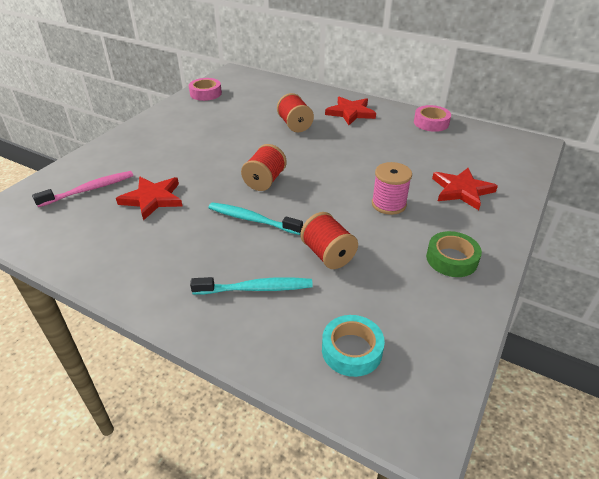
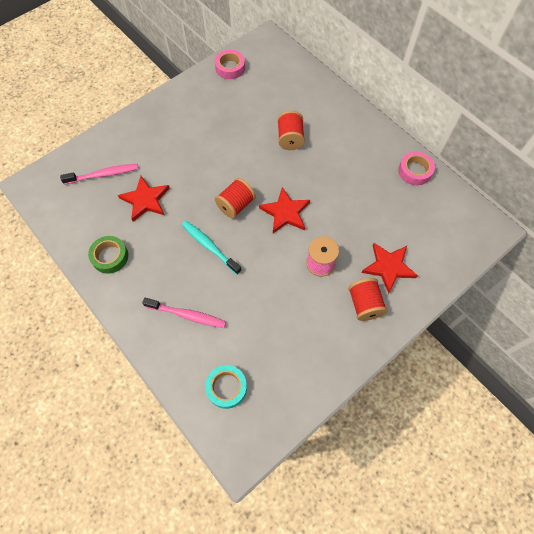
camera: 20 degrees right, 25 degrees up
turquoise toothbrush [190,277,313,295] -> pink toothbrush [142,298,226,328]
red spool [301,212,358,269] -> red spool moved to [348,278,388,321]
red star [325,97,376,125] -> red star moved to [259,187,310,233]
green tape [426,231,482,277] -> green tape moved to [88,236,128,274]

